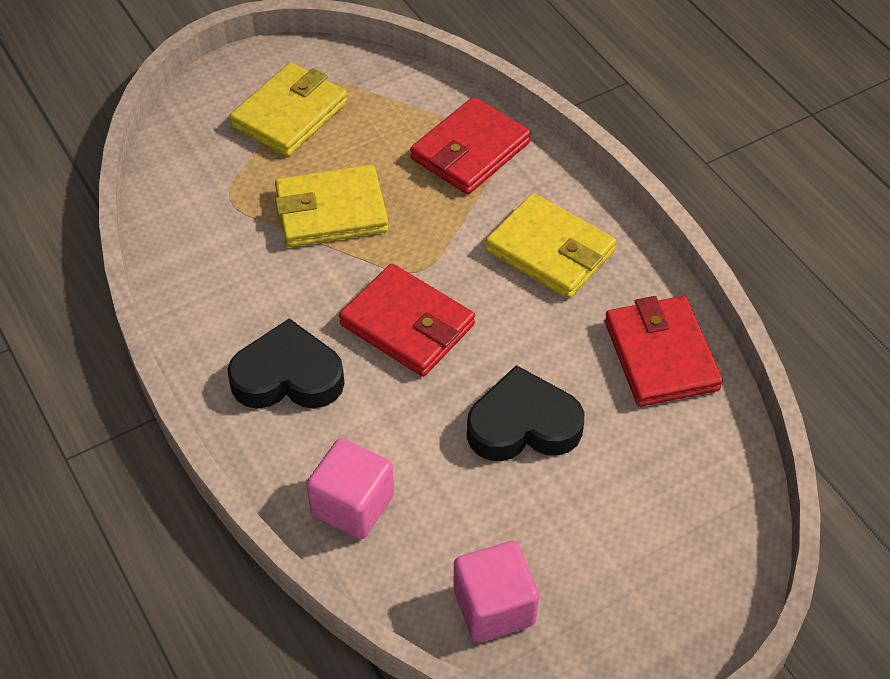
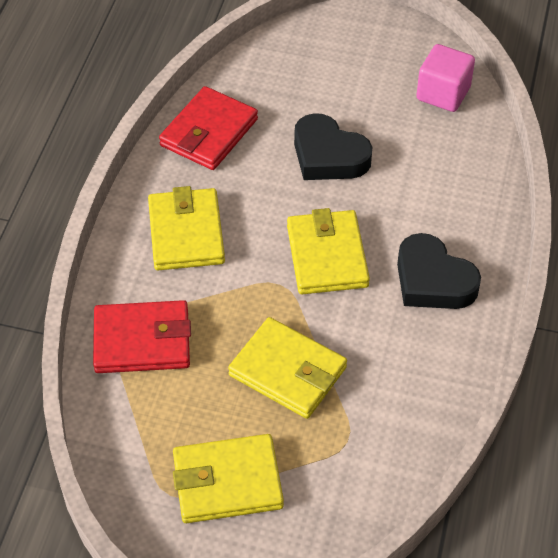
camera: 135 degrees left, 0 degrees up
pink cube [306,438,394,539] -> none
red wallet [339,263,475,377] -> yellow wallet [287,208,370,294]

